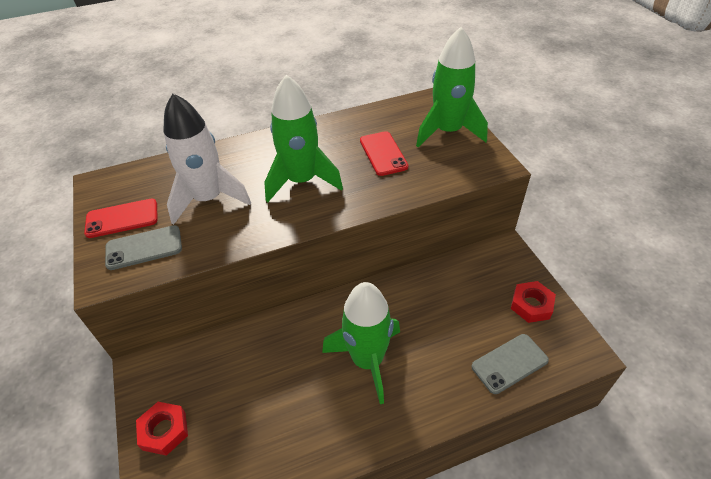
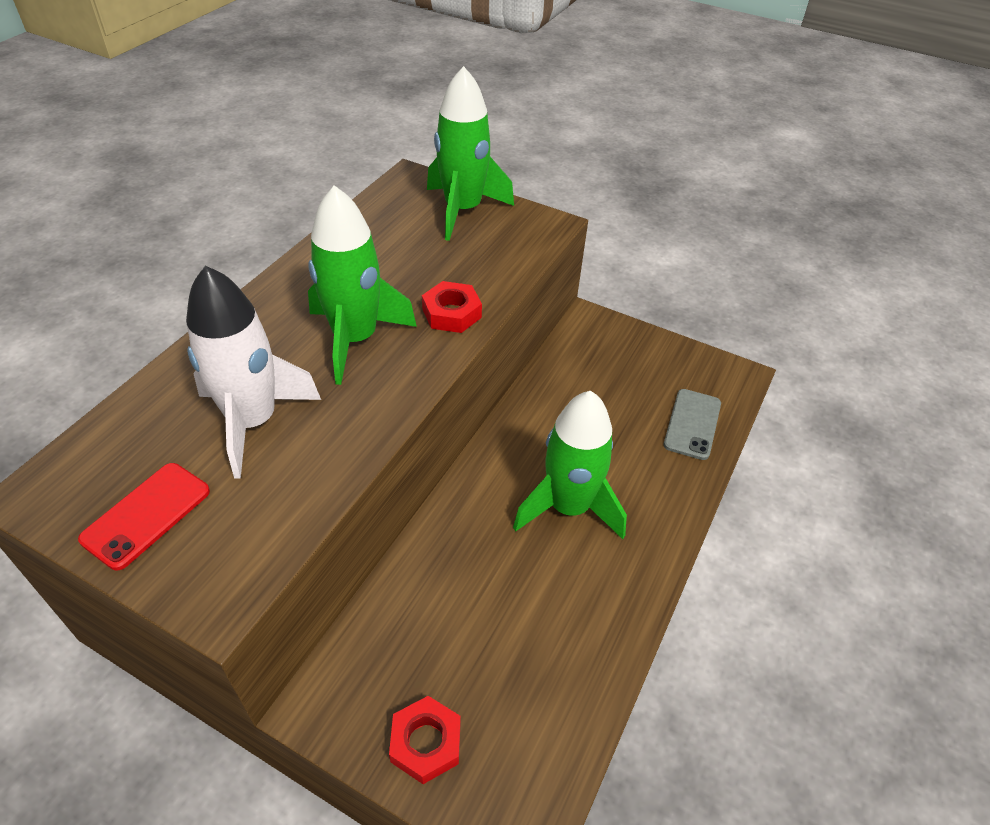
camera: 45 degrees left, 0 degrees up
grey phone [105,225,182,270] -> none
red phone [360,131,408,176] -> none
red nut [511,281,556,323] -> red nut moved to [422,281,482,333]

